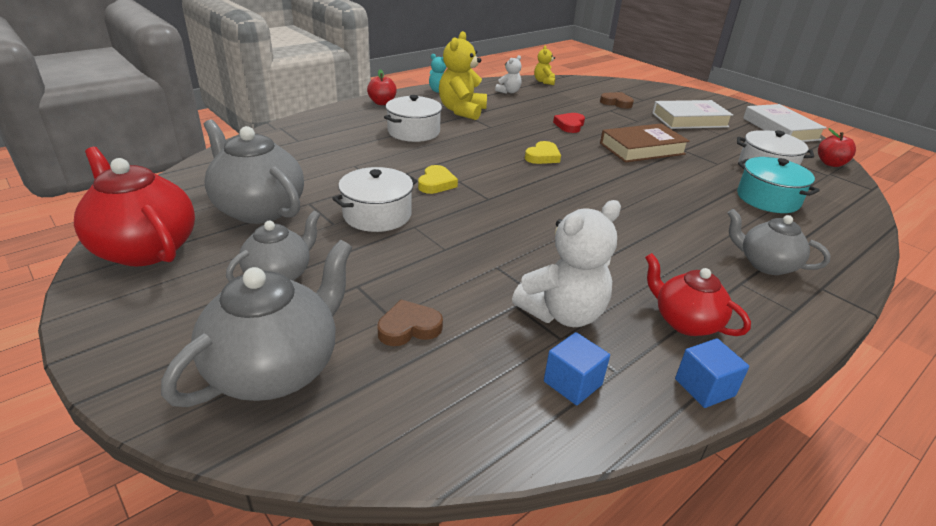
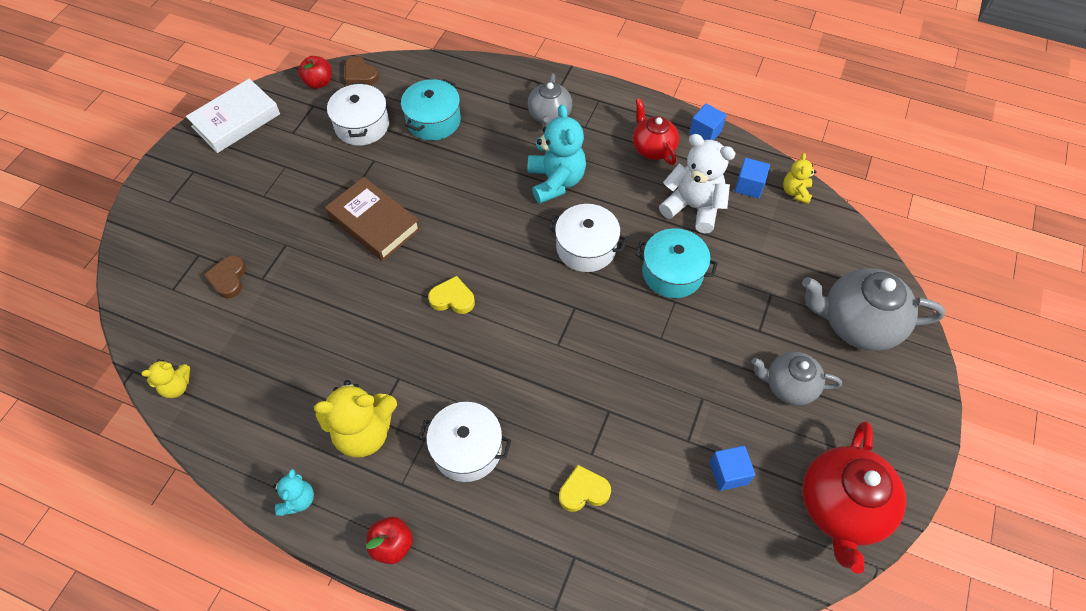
camera: 115 degrees left, 25 degrees up
grey teapot [204,119,304,224] -> blue cube [710,446,755,491]
white pot [332,167,417,232] -> white pot moved to [548,204,627,272]
brown heart [377,299,443,346] -> brown heart moved to [345,56,379,85]
yellow heart [418,165,458,194] -> yellow heart moved to [559,465,611,512]
white teddy bear [495,55,522,94] -> none
red heart [553,113,585,133] -> none
red teapot [645,253,751,336] -> red teapot turned 135 degrees clockwise [633,98,679,165]
white book [652,100,733,129] -> none
none -> turquoise teddy bear [527,104,586,204]
none -> turquoise pot [635,228,718,298]
none -> yellow teddy bear [783,153,816,204]

